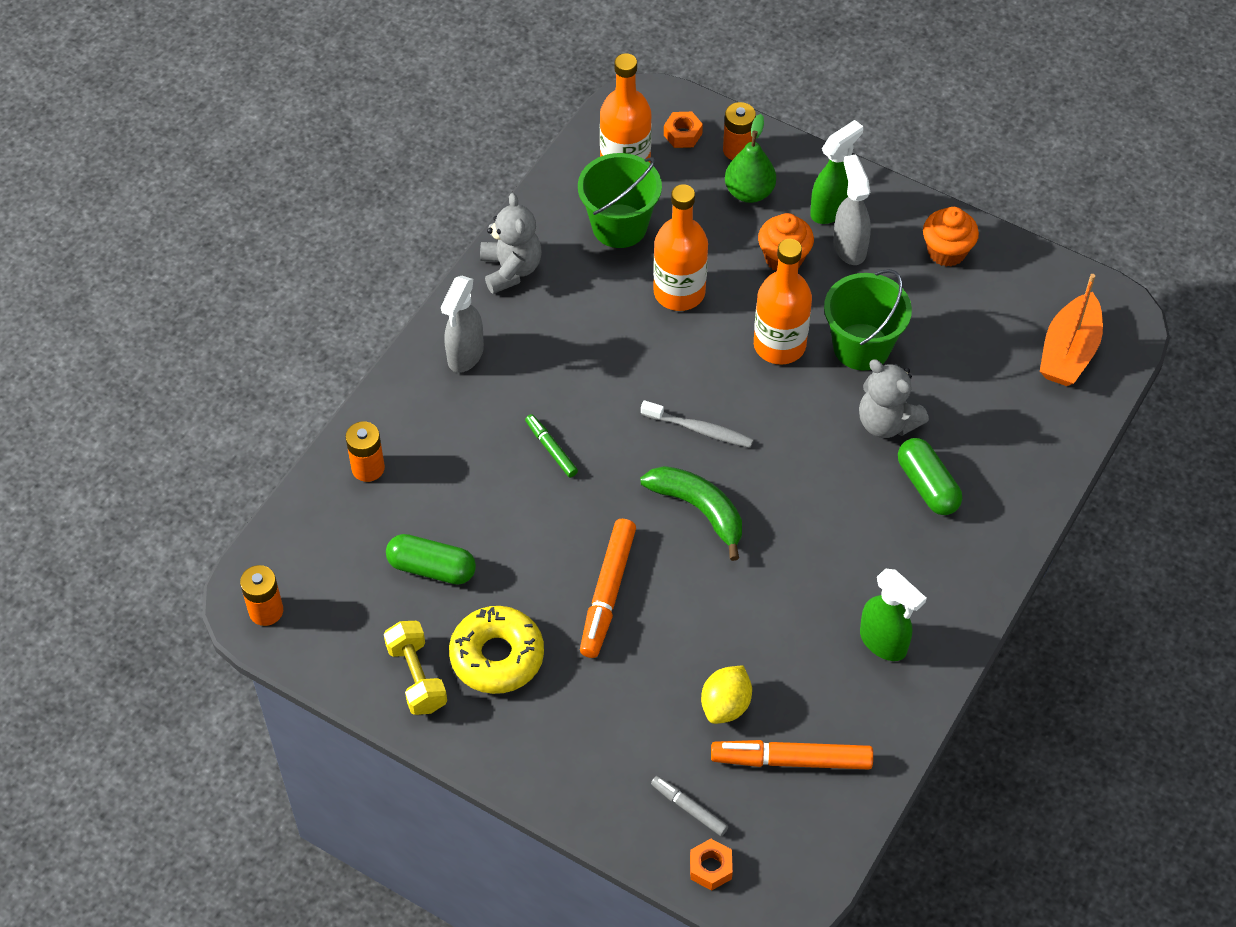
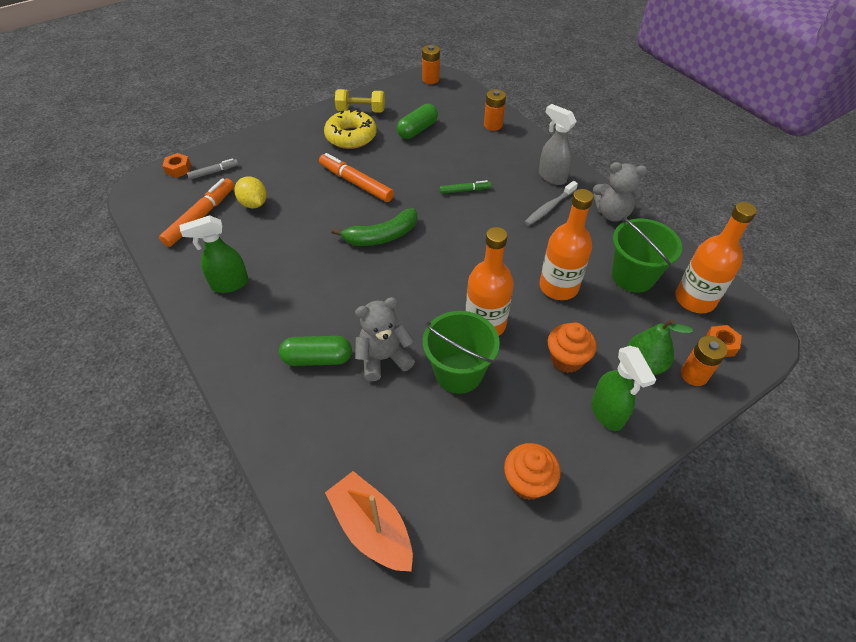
camera: 115 degrees right, 5 degrees down
grey toothbrush [641,400,754,448] -> grey toothbrush moved to [525,181,578,226]
grey spray bottle [833,154,871,265] -> none

